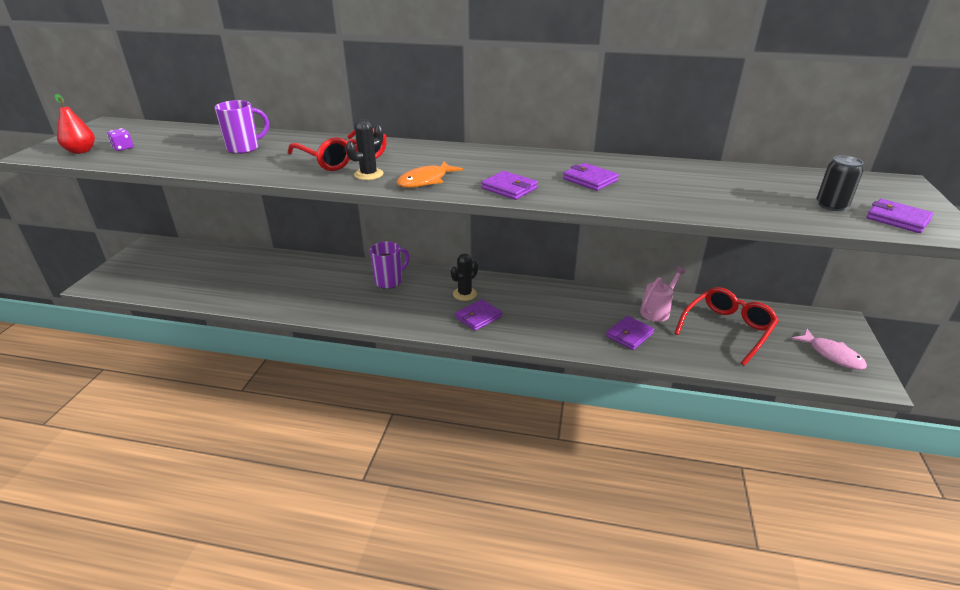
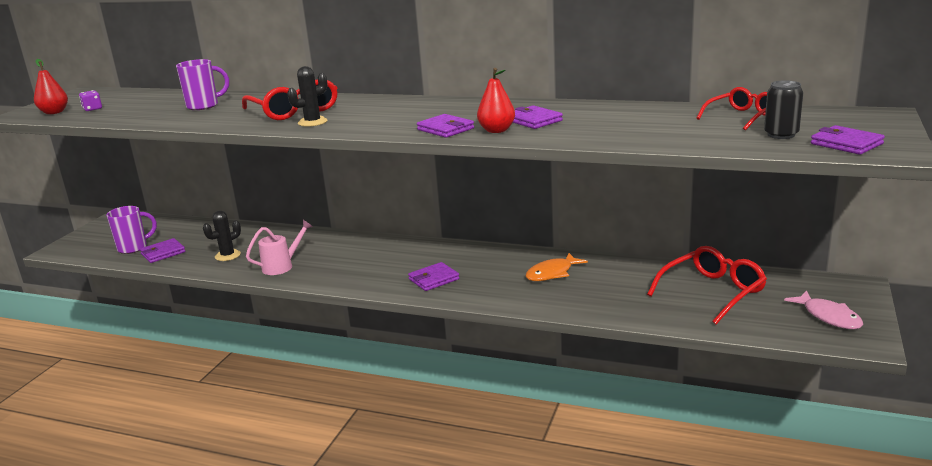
camera: 10 degrees right, 10 degrees down
purple mug [370,242,410,289] -> purple mug moved to [106,206,157,254]
orange fish [397,161,463,188] -> orange fish moved to [526,253,588,281]
black cactus [451,253,478,301] -> black cactus moved to [203,211,241,261]
purple wallet [606,316,654,350] -> purple wallet moved to [140,238,185,263]
pink watering can [640,266,687,322] -> pink watering can moved to [246,220,313,275]
none -> red pear [477,68,515,133]
none -> red glasses [696,87,767,130]

